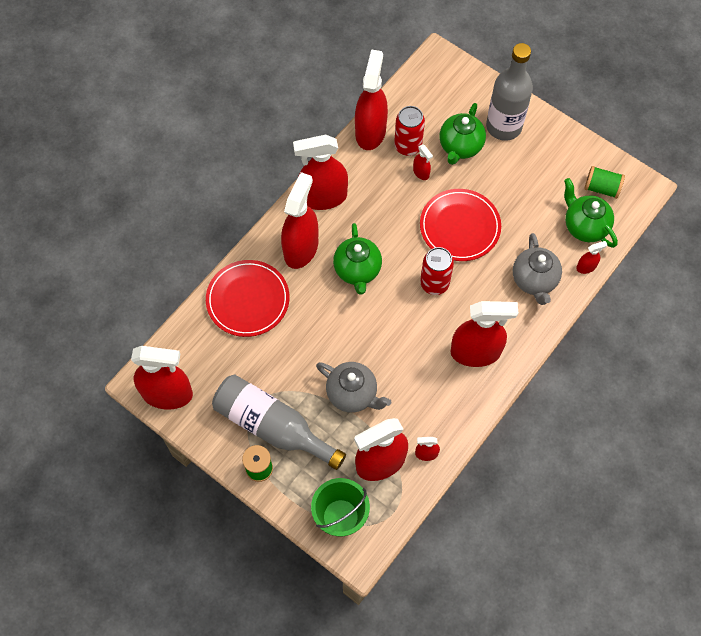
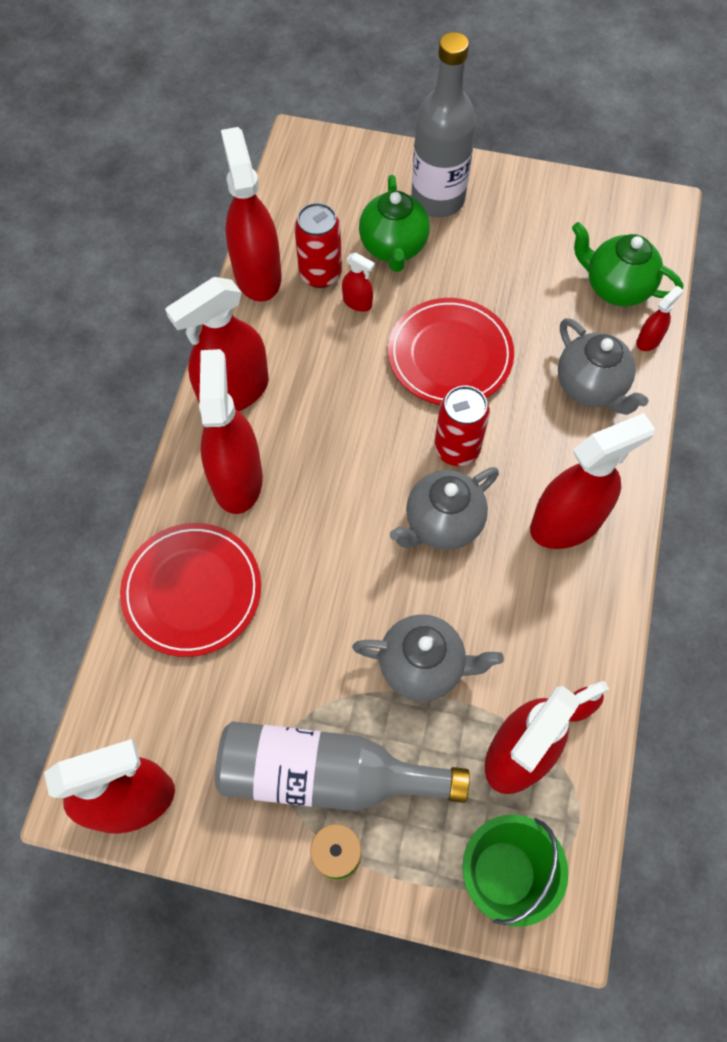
camera: 25 degrees left, 0 degrees up
green teapot [333,223,382,295] -> none
green spool [584,166,625,199] -> none
none -> grey teapot [390,467,499,550]

